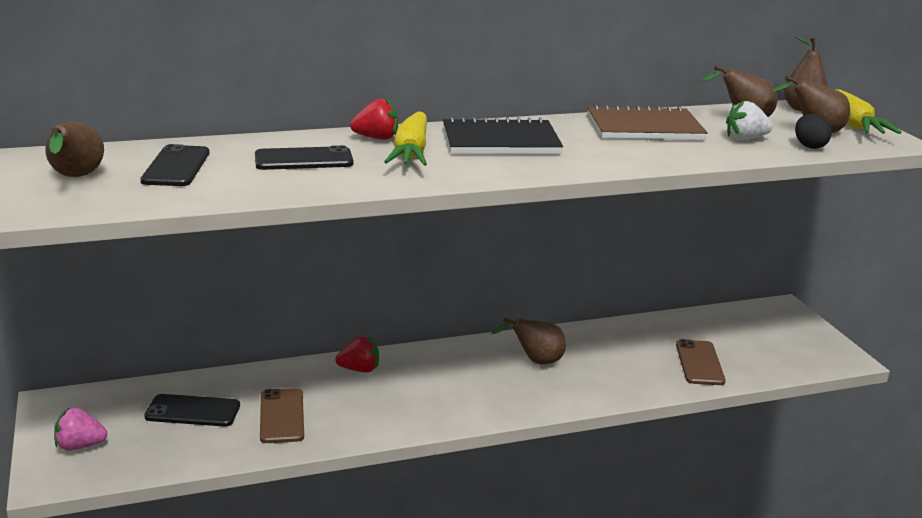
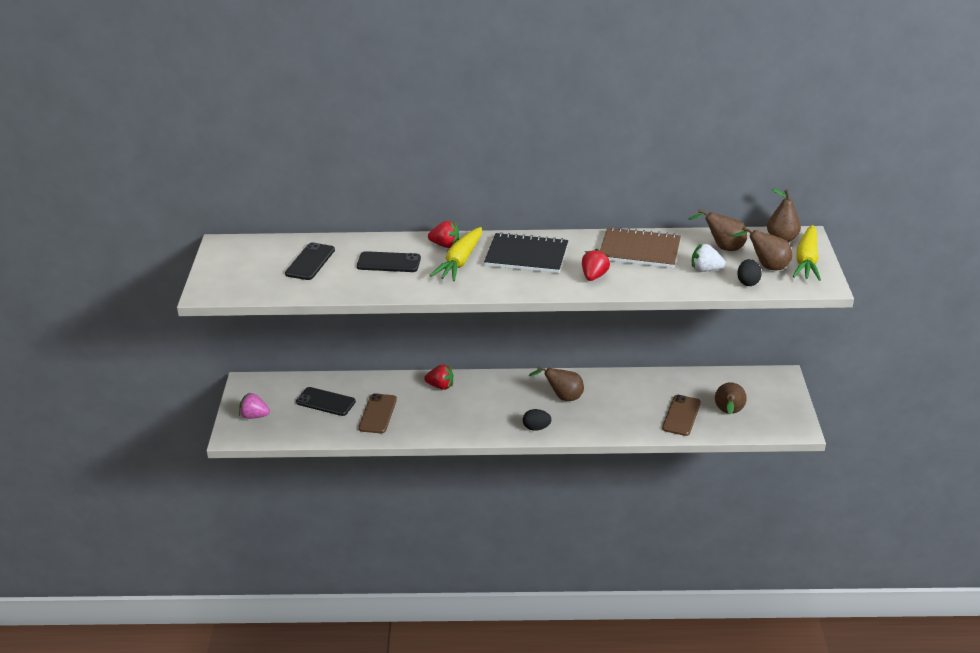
camera: 20 degrees right, 10 degrees up
brown pear [45,122,104,177] -> brown pear moved to [715,382,747,414]
none -> black egg [523,409,552,431]
none -> red strawberry [582,249,610,281]

